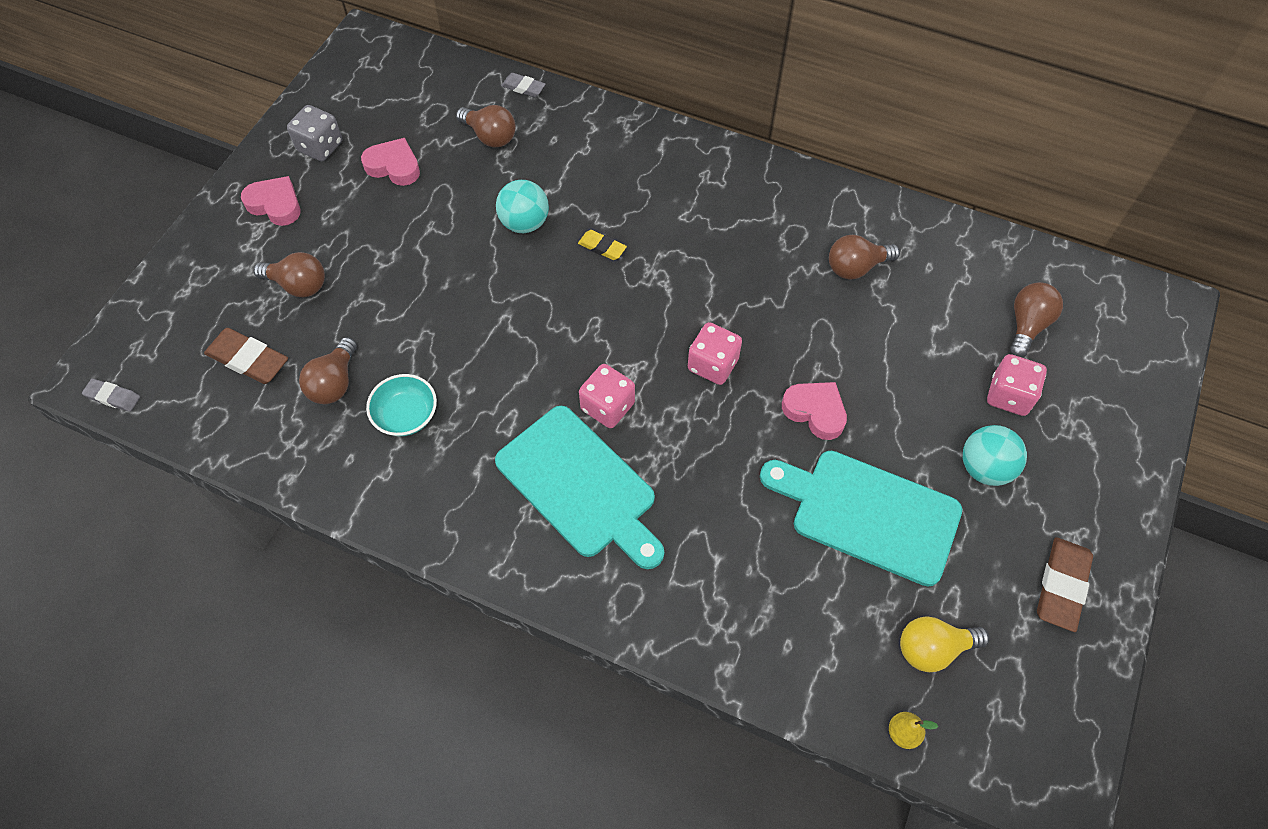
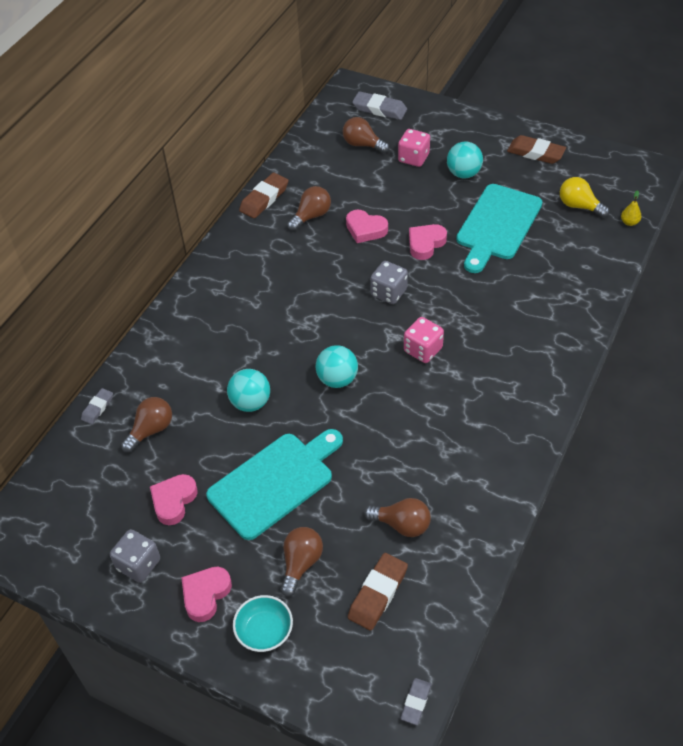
camera: 85 degrees left, 10 degrees down
turquoise bowl [366,374,437,436] -> turquoise bowl moved to [233,595,293,652]
turquoise cutting board [495,406,664,569] -> turquoise cutting board moved to [206,429,343,540]
yellow eraser [578,230,627,260] -> none
pink dice [688,322,742,385] -> grey dice [370,261,408,304]
brown light bulb [829,235,900,280] -> brown light bulb turned 120 degrees counterclockwise [287,186,331,231]
yellow light bulb [900,617,989,672] -> yellow light bulb turned 135 degrees clockwise [560,177,609,218]
none -> brown eraser [239,173,288,218]
none -> turquoise ball [315,345,358,388]
none -> pink heart [346,210,388,243]
none -> grey eraser [352,91,407,120]

